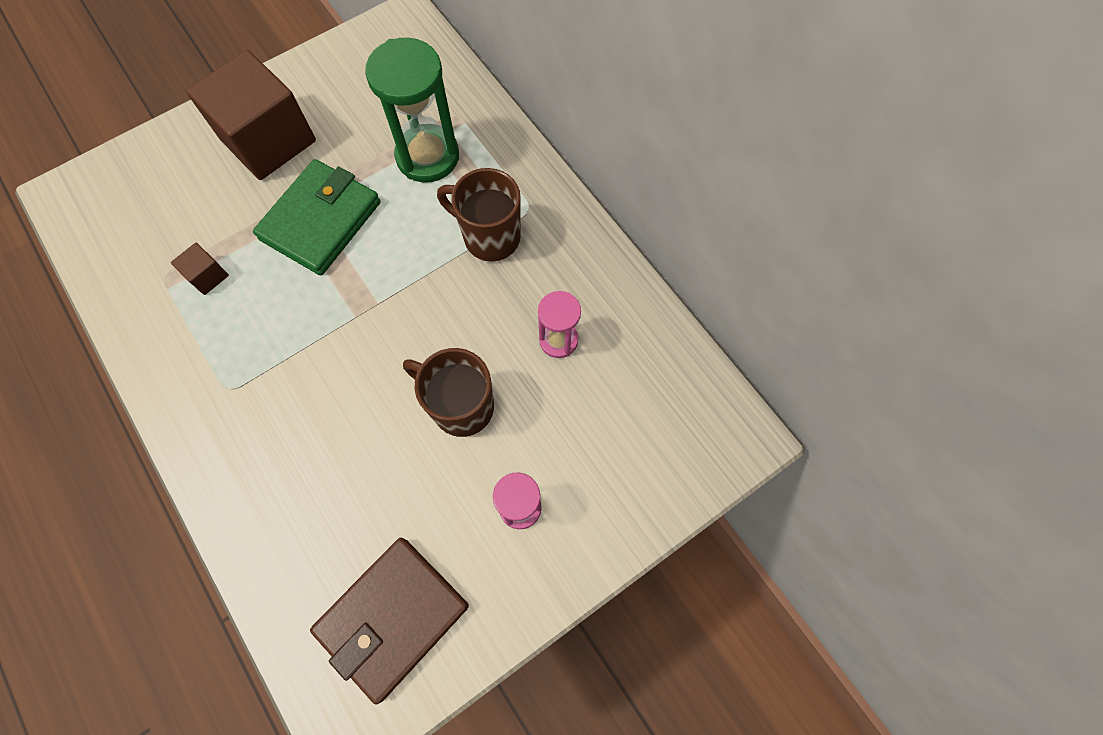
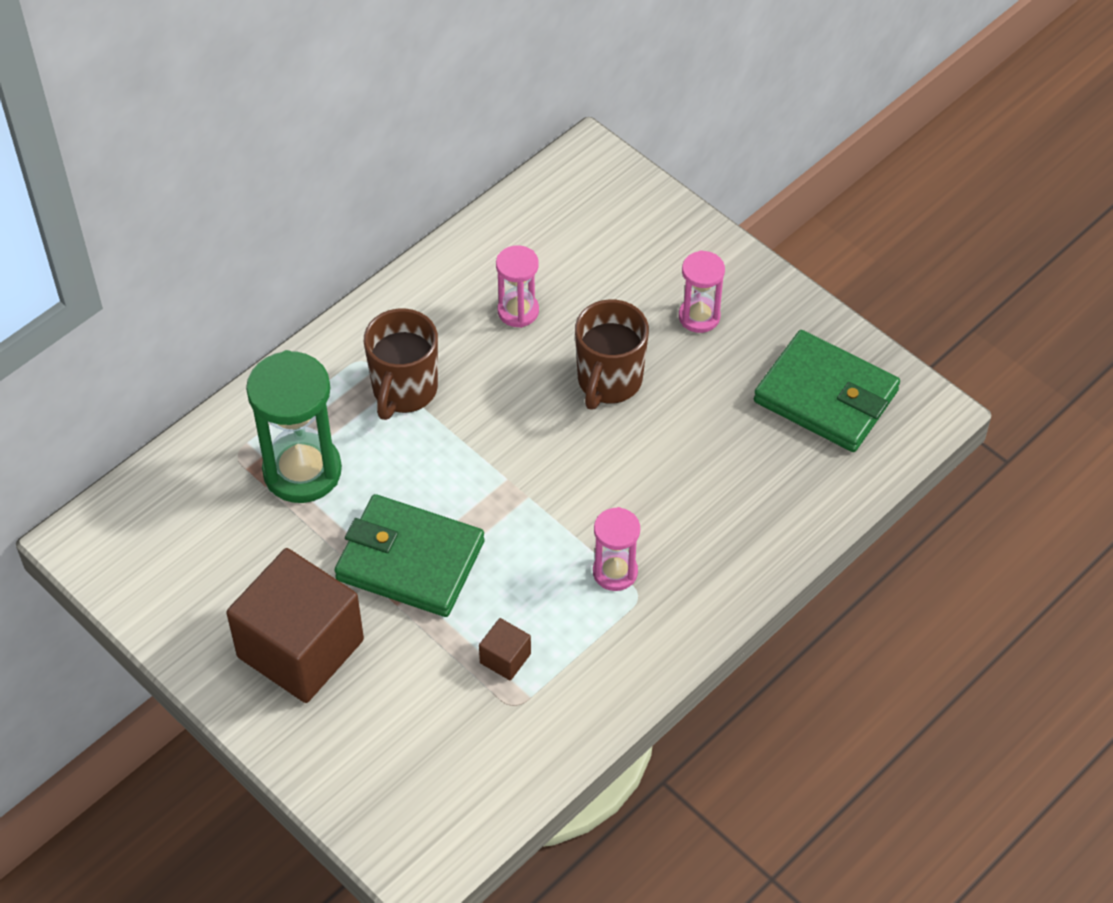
camera: 100 degrees left, 15 degrees down
brown wallet [310,538,469,705] -> green wallet [754,330,900,452]
none -> pink hourglass [593,507,640,591]

